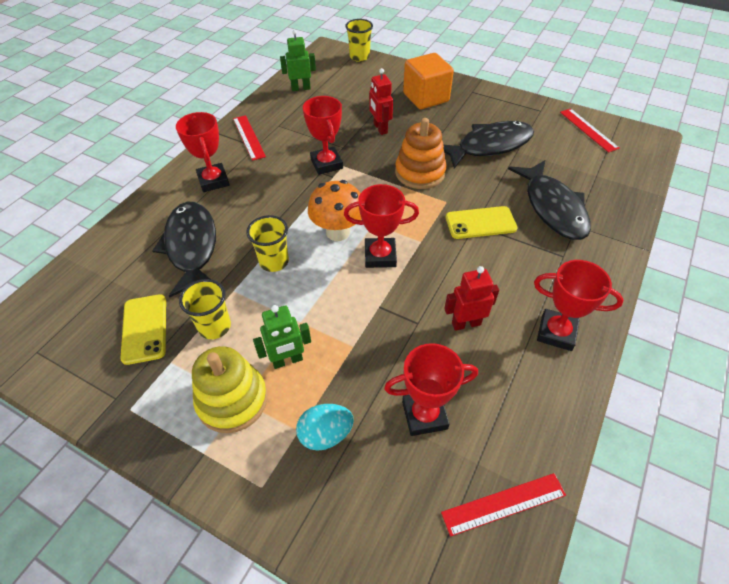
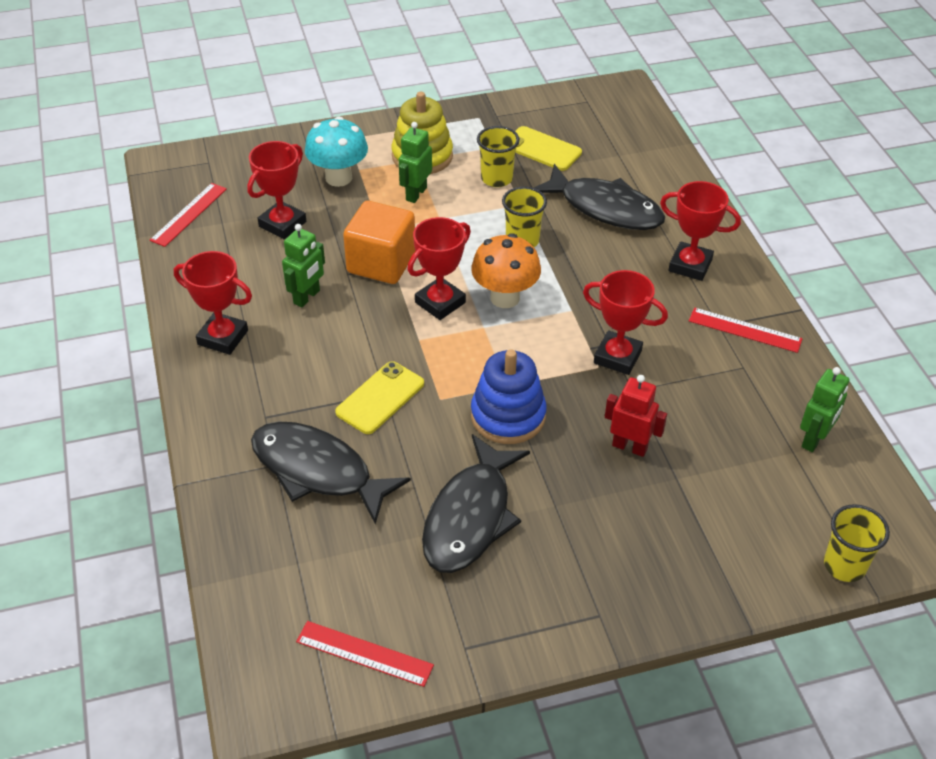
camera: 135 degrees right, 5 degrees down
turquoise egg [296,404,354,451] -> turquoise mushroom [305,116,368,187]
orange stacking toy [395,118,447,189] -> blue stacking toy [471,349,547,444]
orange cube [403,53,454,109] -> orange cube moved to [343,201,415,284]
red robot [444,266,499,331] -> green robot [282,224,325,307]
red trophy [534,260,624,351] -> red trophy turned 45 degrees clockwise [174,251,252,355]

